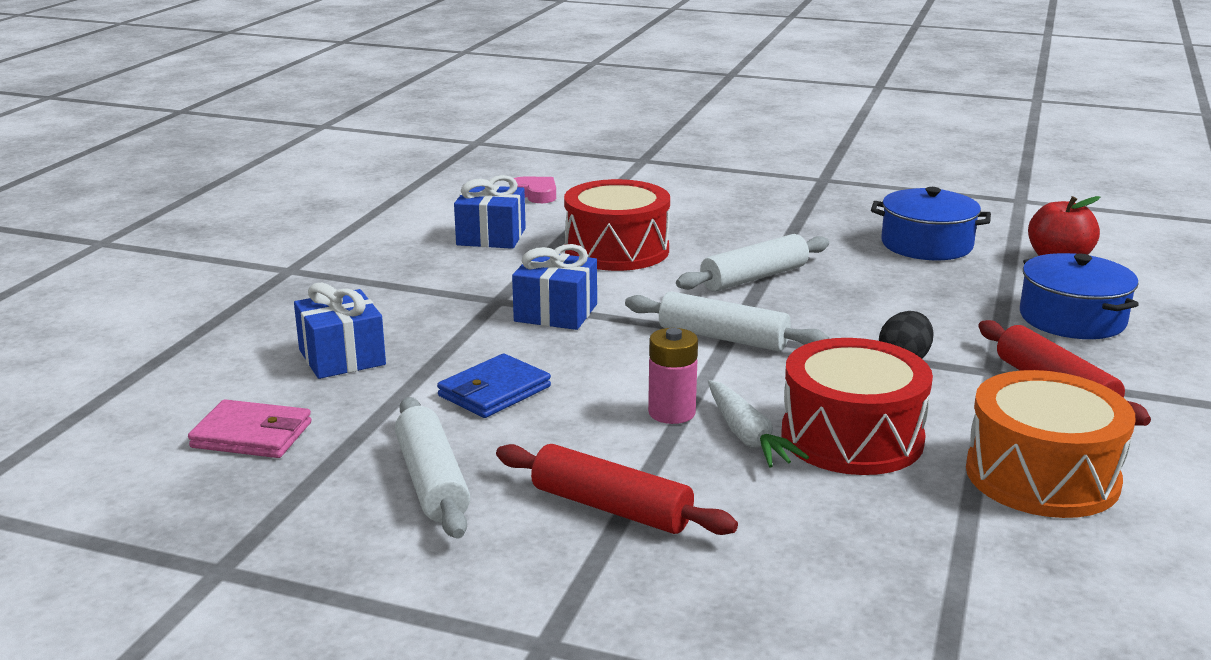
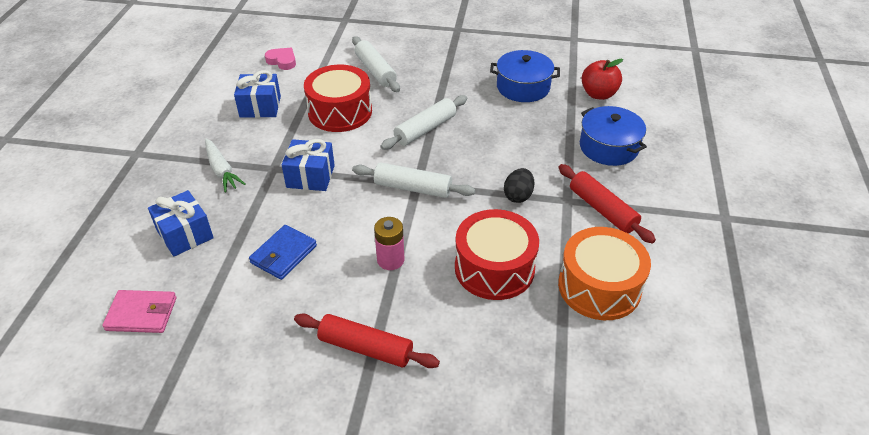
camera: 10 degrees left, 20 degrees up
white rolling pin [395,397,470,539] -> white rolling pin moved to [352,36,400,92]
white carrot [708,380,809,467] -> white carrot moved to [205,139,246,192]

